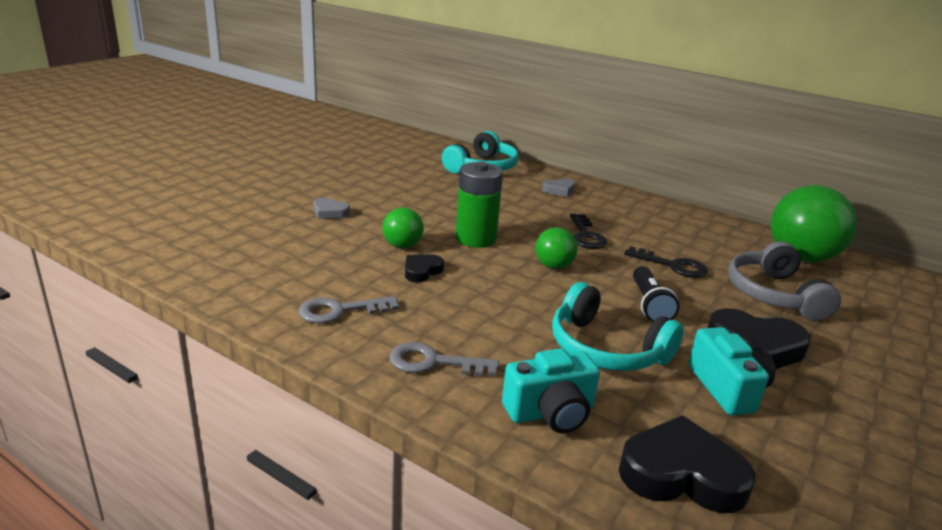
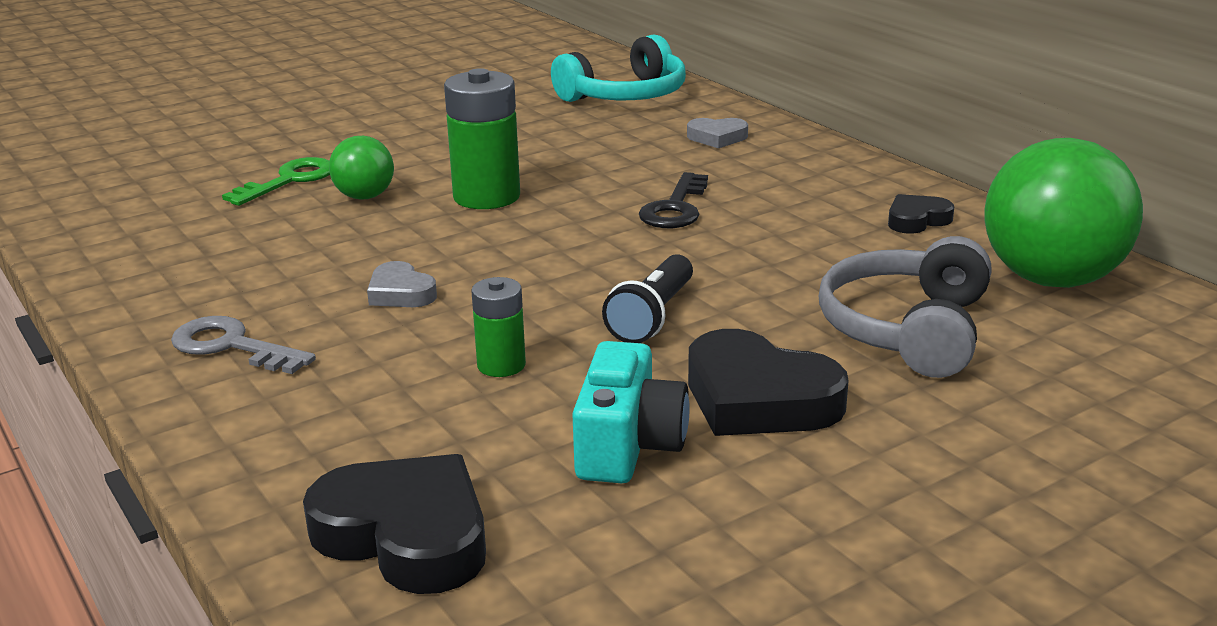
camera: 25 degrees right, 0 degrees up
grey key [299,296,399,324] -> none
grey heart [314,197,350,219] -> grey heart moved to [367,261,437,307]
black heart [405,255,444,282] -> black heart moved to [888,194,954,234]
turquoise camera [502,348,600,433] -> none
green ball [535,227,578,269] -> none
turquoise headphones [552,282,684,371] -> green battery [471,277,526,377]
black key [624,246,708,278] -> none
none -> green key [222,157,330,206]

